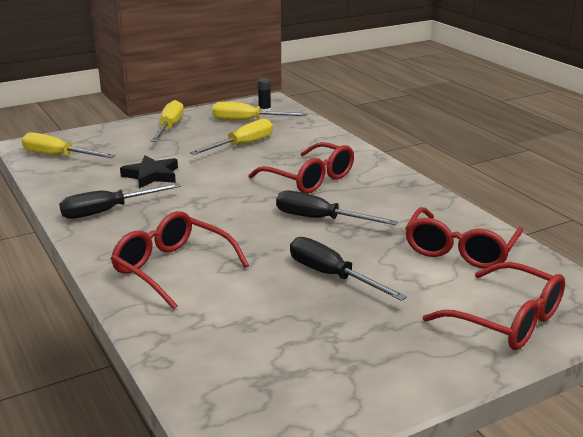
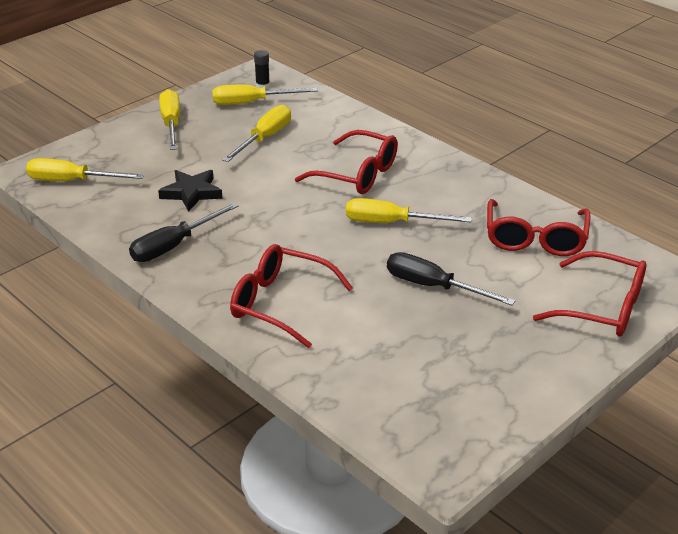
camera: 15 degrees left, 10 degrees up
black screwdriver [276,190,398,225] -> yellow screwdriver [346,198,472,223]

